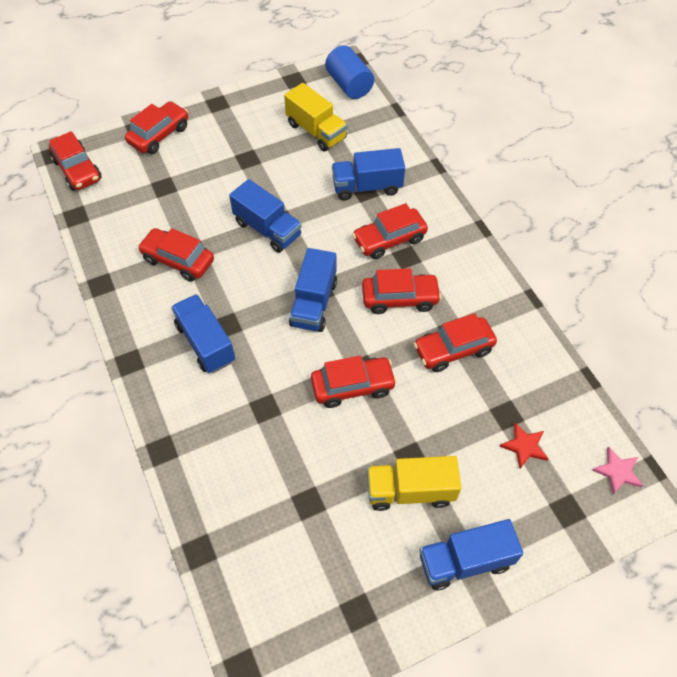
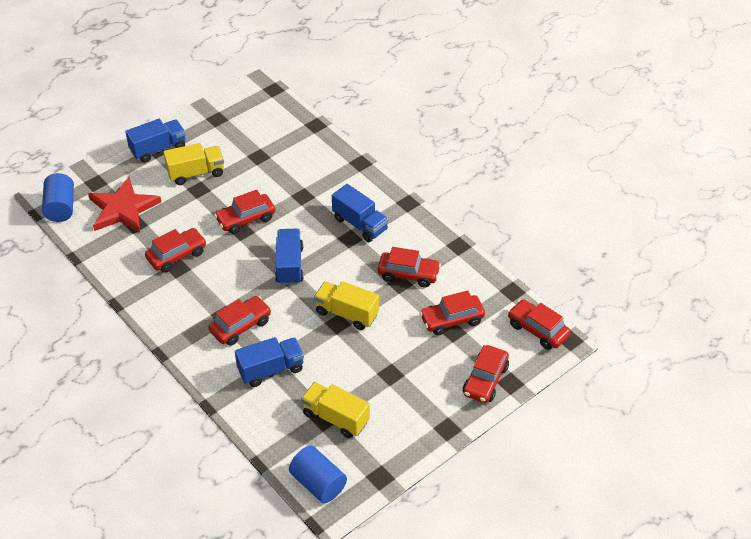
camera: 165 degrees right, 10 degrees down
blue truck [229,179,302,253] -> yellow truck [314,281,379,330]
red car [362,268,442,314] -> red car moved to [419,290,485,335]
red star [499,423,548,469] -> red star [88,177,161,233], size x2.23
pink star [592,447,643,495] -> blue cylinder [42,173,74,222]

